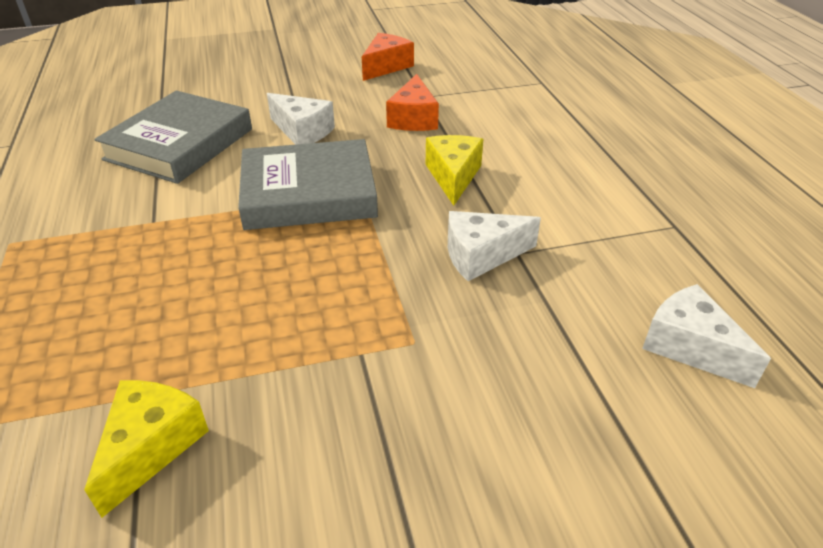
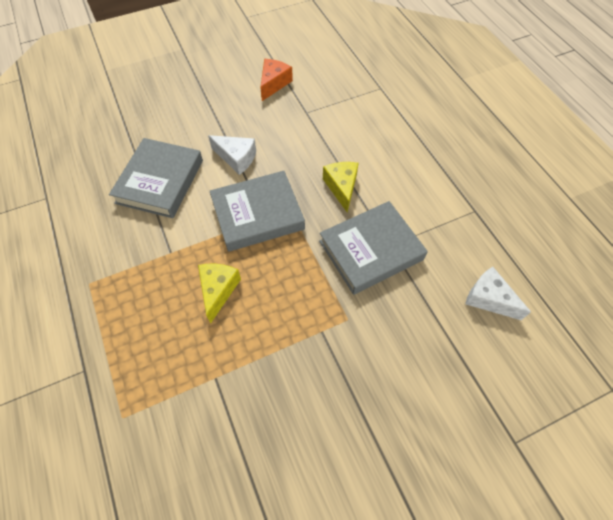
camera: 10 degrees left, 20 degrees up
yellow cheese [84,380,209,518] -> yellow cheese moved to [198,263,241,323]
orange cheese [386,74,439,131] -> none
white cheese [448,211,541,281] -> grey book [319,201,428,295]

